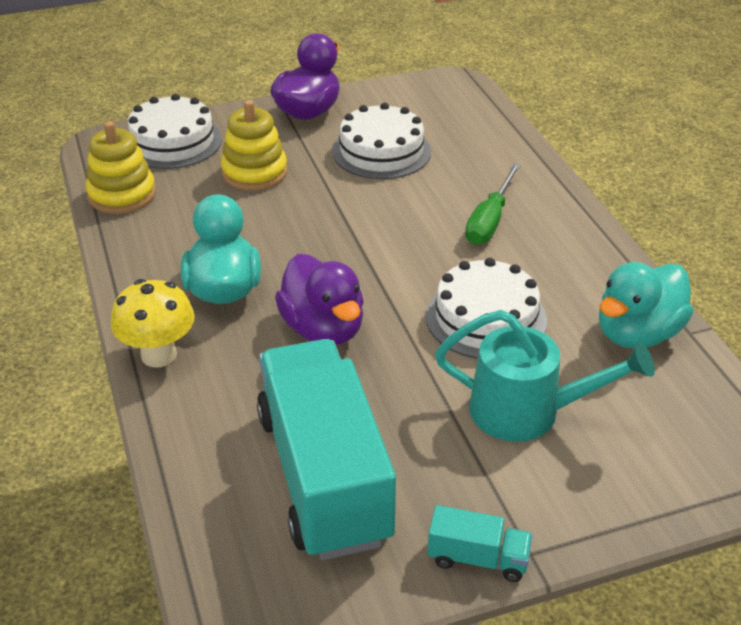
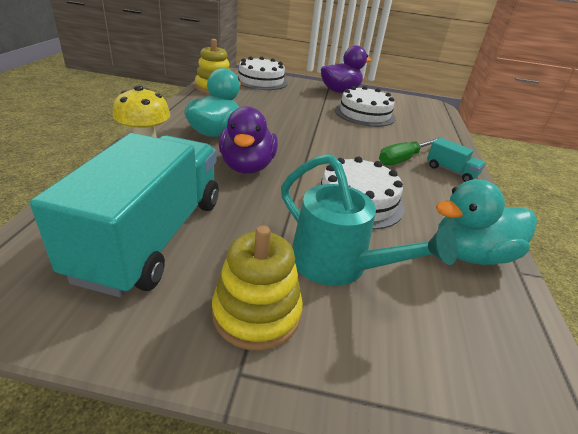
camera: 25 degrees right, 5 degrees down
yellow stacking toy [221,100,287,190] -> yellow stacking toy moved to [212,226,303,351]
turquoise truck [428,505,533,582] -> turquoise truck moved to [427,138,486,182]

